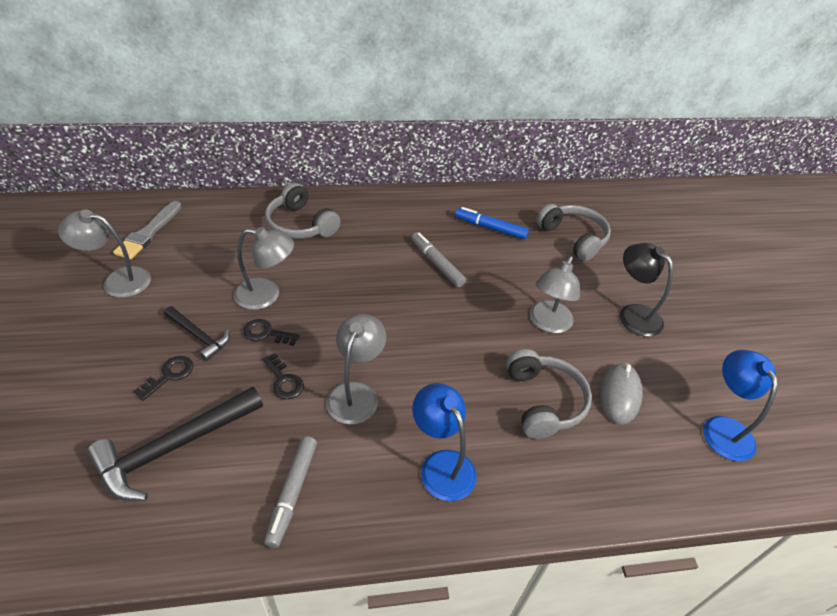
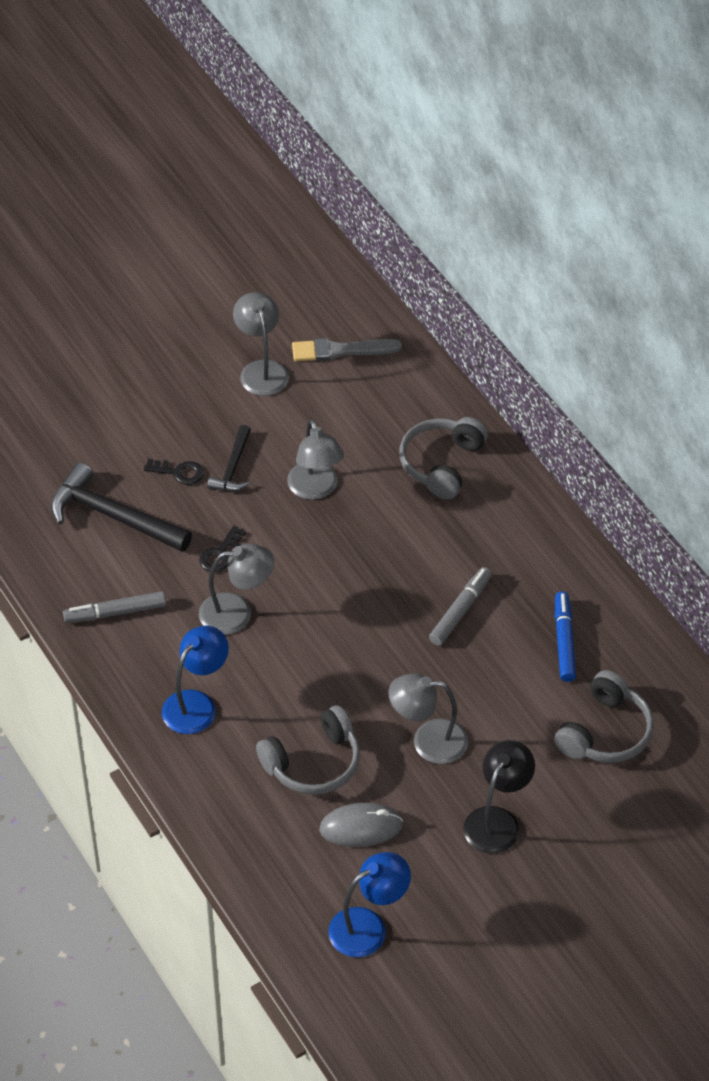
camera: 70 degrees right, 5 degrees up
black key [243,319,300,346] -> none

